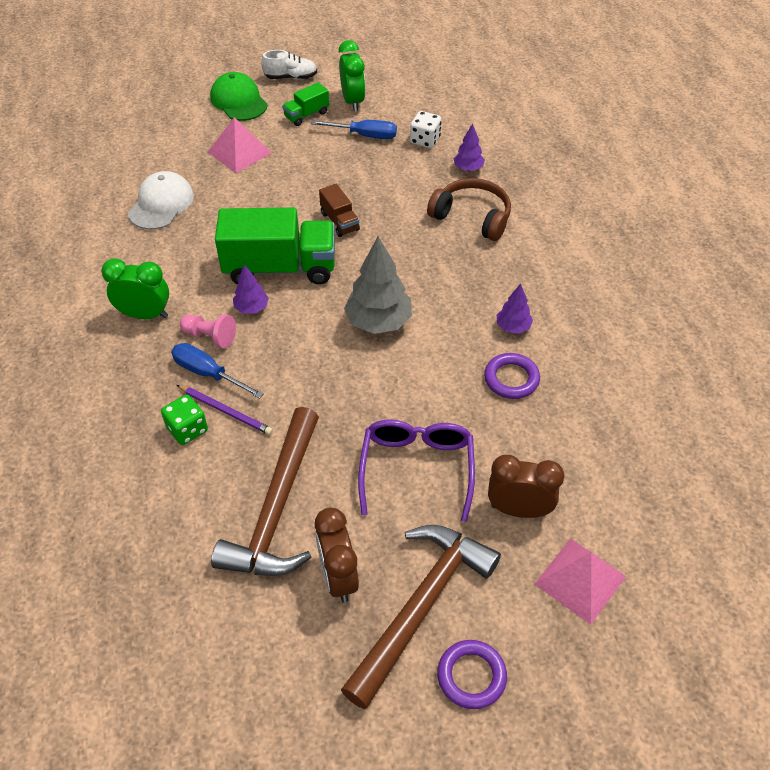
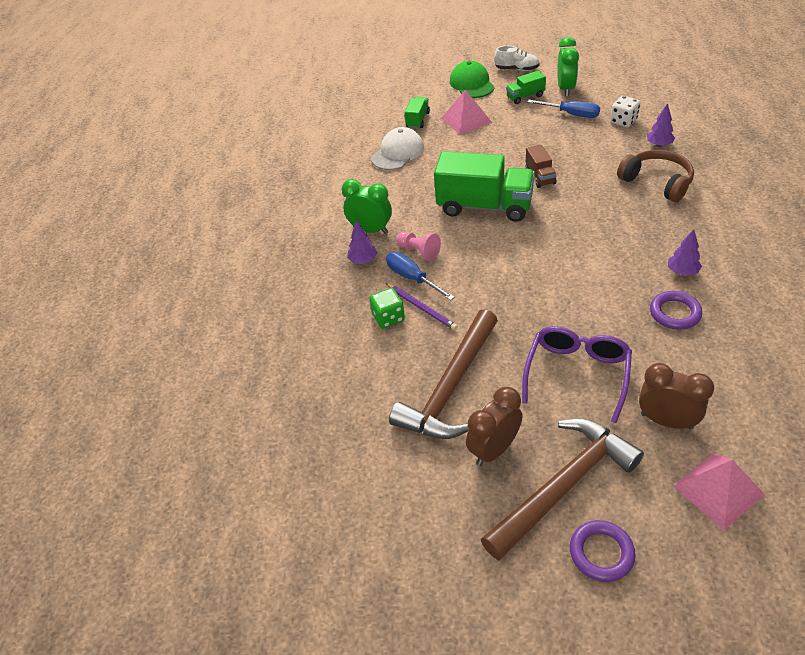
camera: 20 degrees right, 5 degrees down
purple tree [233,264,269,314] -> purple tree moved to [347,220,377,264]
brown clock [315,508,359,603] -> brown clock turned 45 degrees clockwise [466,387,523,466]
grey tree [344,236,412,334] -> none
none -> green truck [405,97,430,128]

